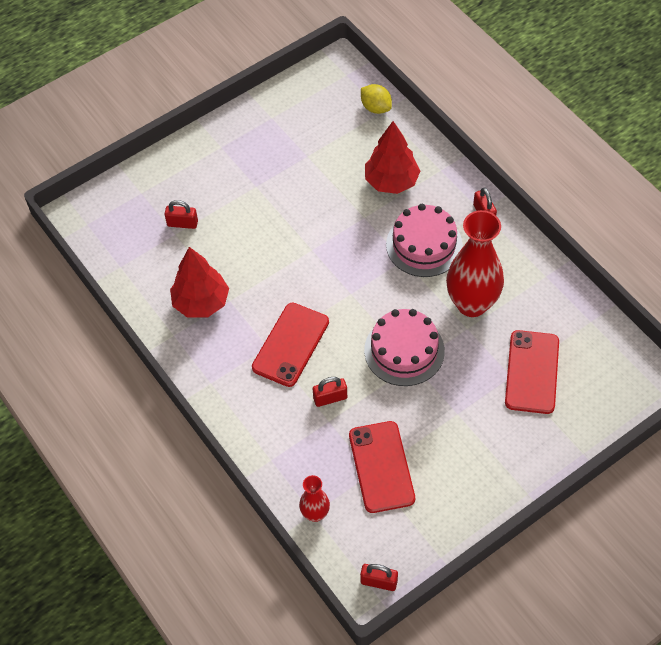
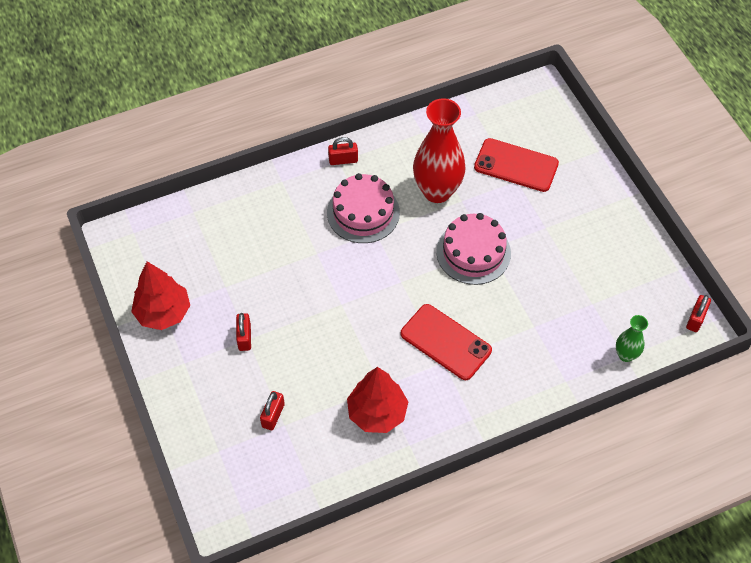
camera: 80 degrees left, 0 degrees up
red vase [299,475,330,522] -> green vase [616,315,648,362]
red padlock [313,377,347,407] -> red padlock moved to [236,313,251,351]
red phone [349,421,415,513] -> none
yellow lemon [361,84,392,114] -> none
red tree [365,121,420,194] -> red tree moved to [131,261,190,330]

